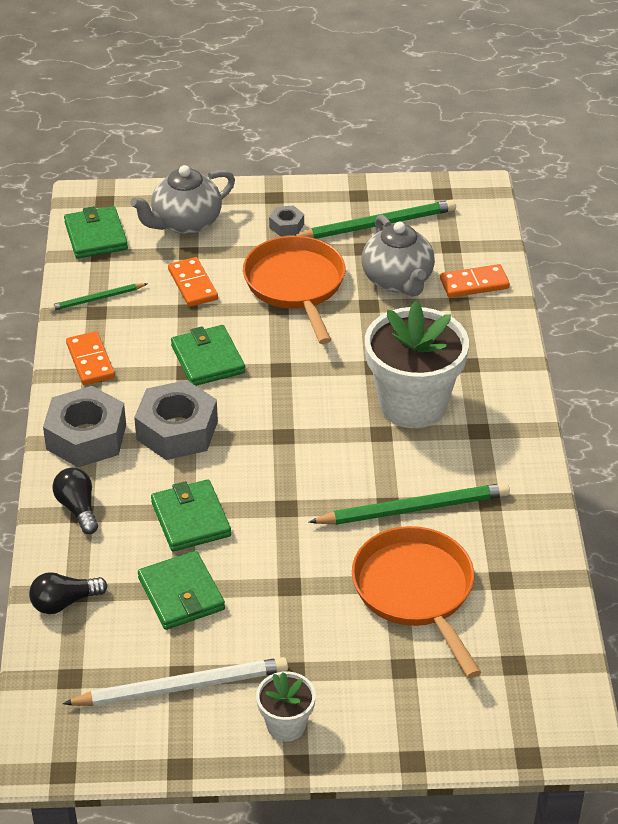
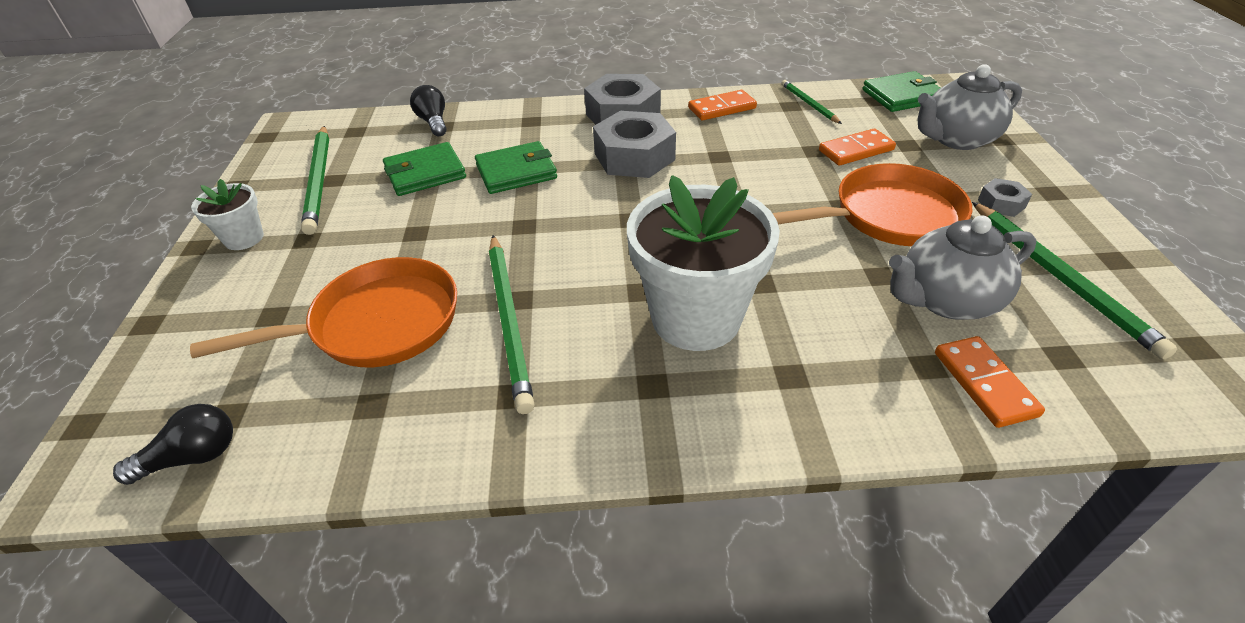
camera: 90 degrees right, 0 degrees up
black light bulb [53,468,98,534] -> black light bulb moved to [113,404,233,485]
white pencil [63,657,288,706] -> green pencil [301,126,329,235]
grey teapot [130,165,235,235] -> grey teapot turned 75 degrees counterclockwise [918,64,1022,150]
green wallet [171,325,245,386] -> none

